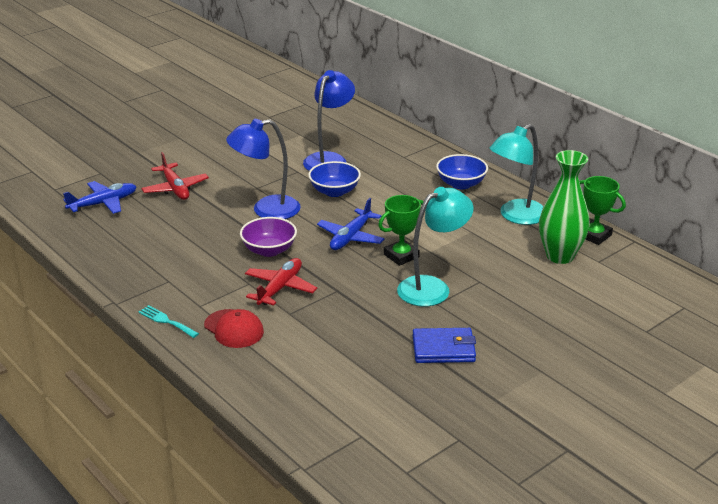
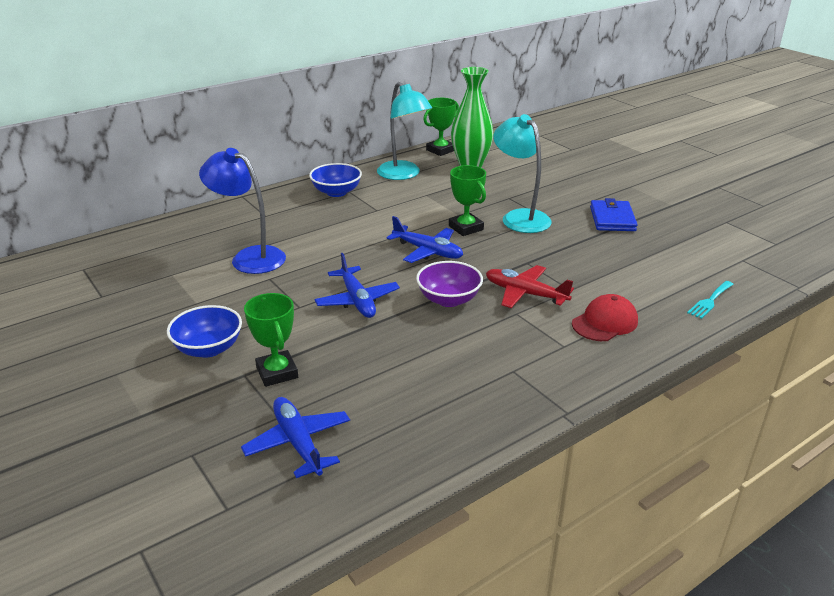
camera: 85 degrees left, 0 degrees up
turquoise fork [138,305,199,338] -> turquoise fork moved to [687,281,734,319]
red plane [141,152,209,200] -> green trophy [244,293,298,387]
blue lamp [226,119,301,219] -> blue plane [314,253,400,318]
blue bowl [308,161,361,197] -> blue bowl moved to [167,305,242,358]

